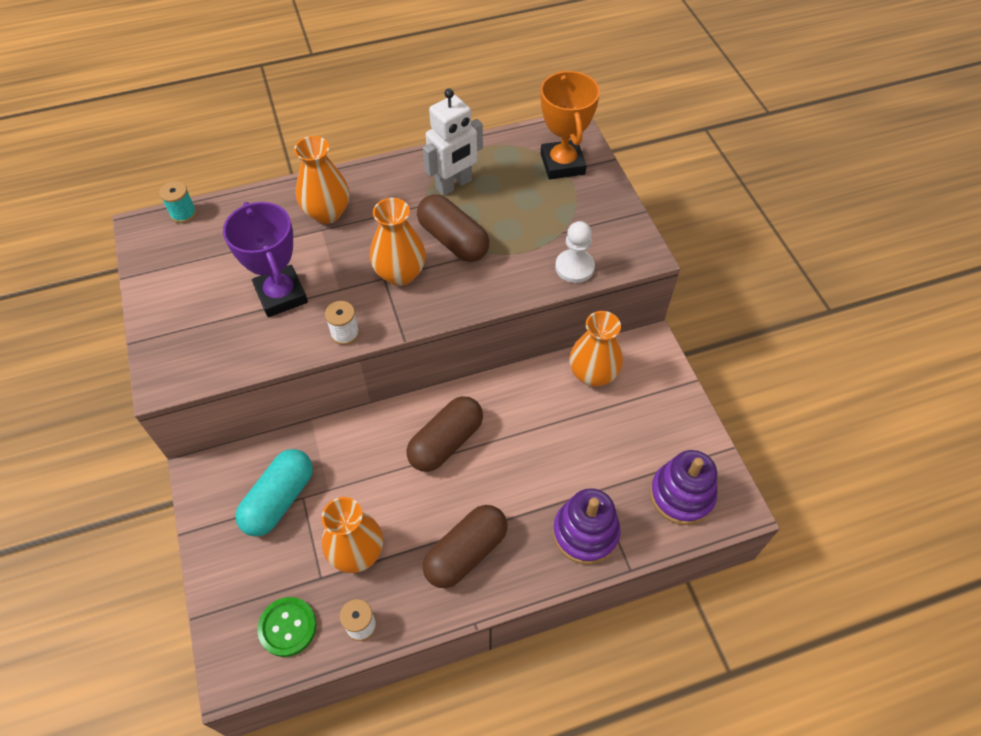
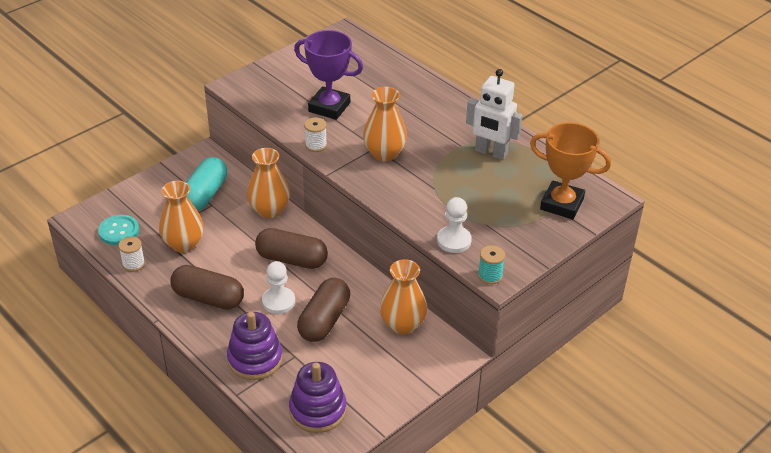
camera: 65 degrees right, 15 degrees down
turquoise spool [159,181,196,223] -> turquoise spool moved to [478,245,505,284]
purple trophy [223,202,308,317] -> purple trophy turned 75 degrees clockwise [294,30,363,120]
turquoise capsule [235,449,313,537] -> turquoise capsule turned 75 degrees counterclockwise [186,157,227,211]
green button [257,597,317,657] -> turquoise button [98,215,139,245]
orange vase [294,136,350,224] -> orange vase moved to [247,148,290,218]
brown capsule [417,194,489,262] -> brown capsule moved to [297,278,350,342]
orange trophy [540,70,600,180] -> orange trophy turned 60 degrees clockwise [530,122,611,219]
none -> white pawn [262,261,295,314]

